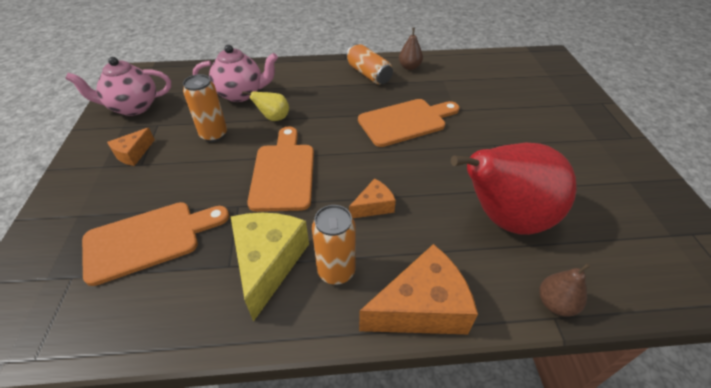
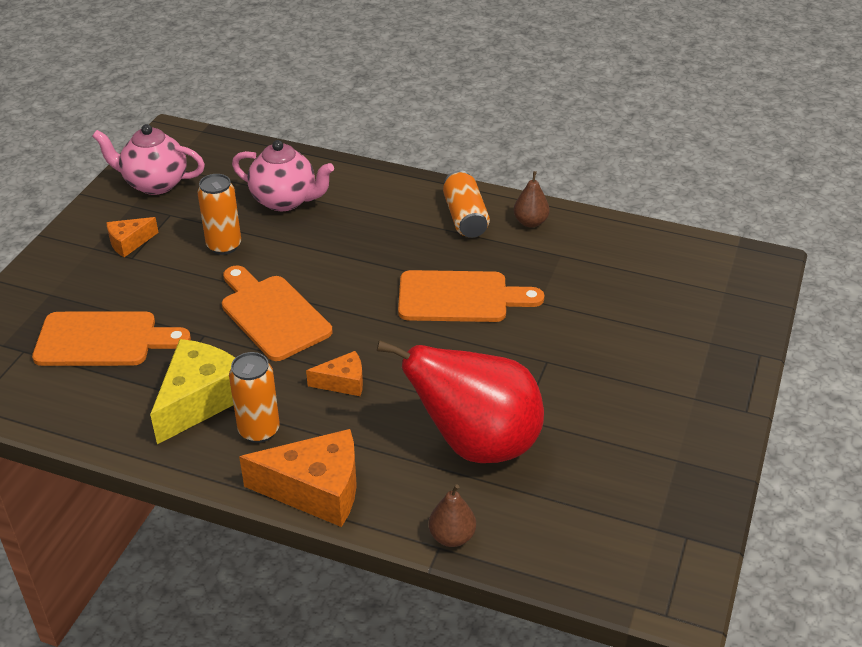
camera: 25 degrees right, 5 degrees down
yellow pear [242,91,289,121] -> none
orange cutting board [247,126,314,212] -> orange cutting board turned 60 degrees counterclockwise [222,266,332,361]

